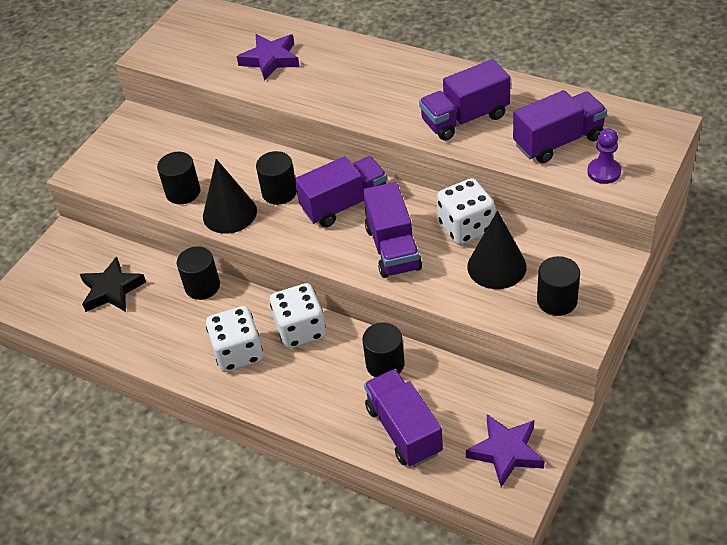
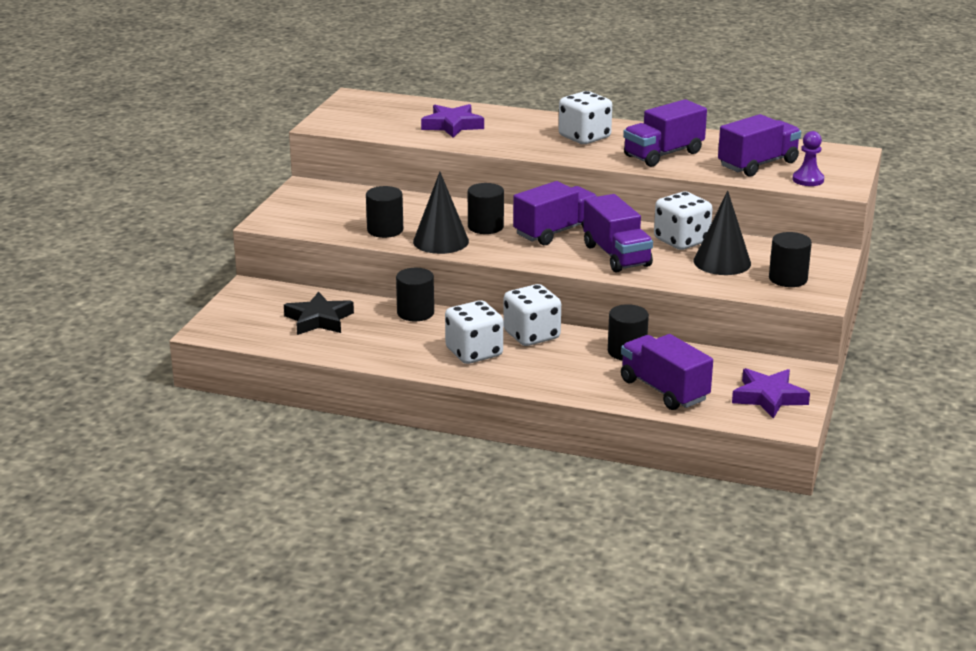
camera: 15 degrees left, 20 degrees down
none -> white dice [559,91,612,144]

